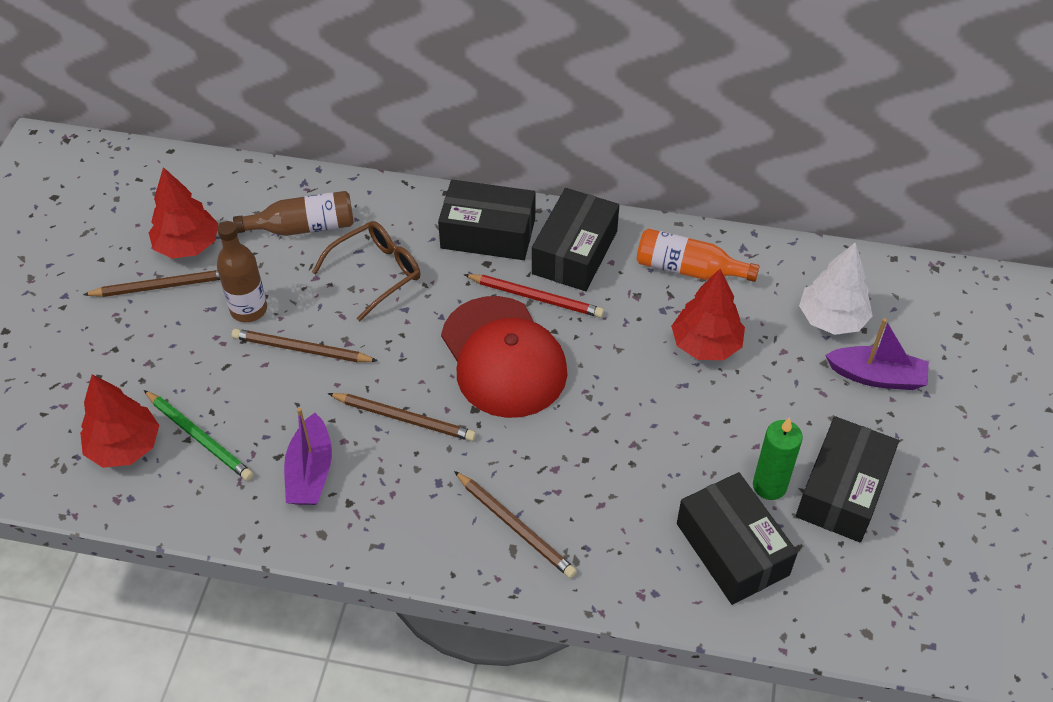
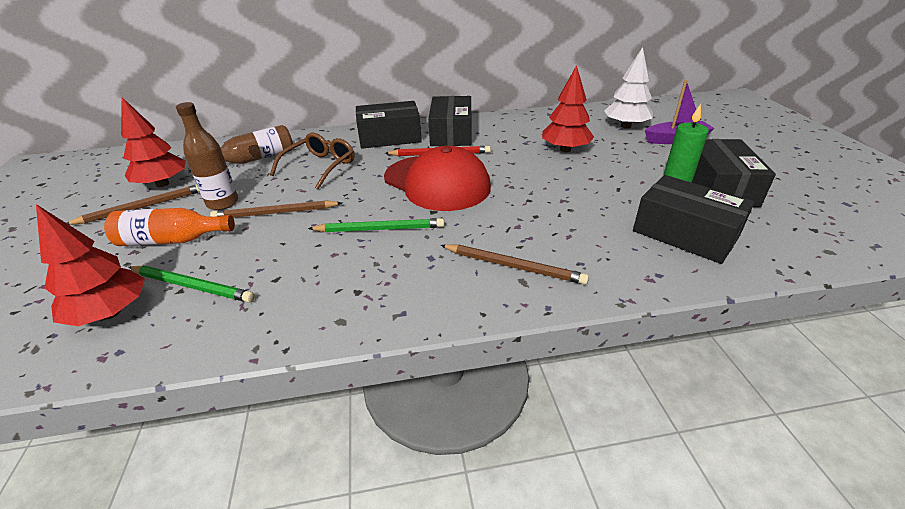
camera: 20 degrees left, 15 degrees down
purple boat [284,408,332,505] -> none
brown pencil [328,393,476,441] -> green pencil [308,218,444,232]
orange bottle [637,229,760,282] -> orange bottle moved to [104,208,235,246]

